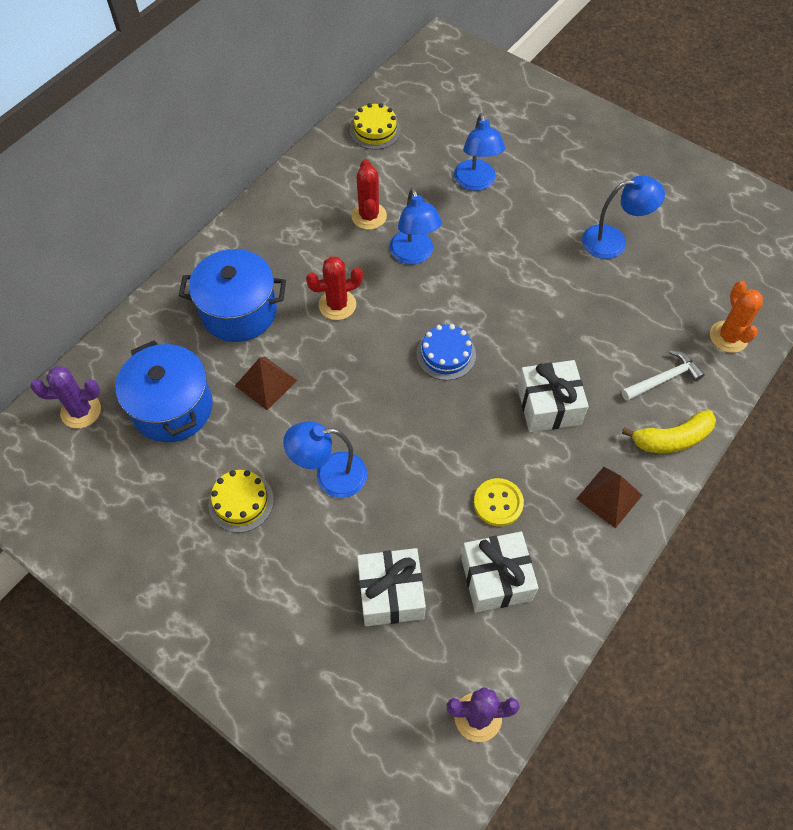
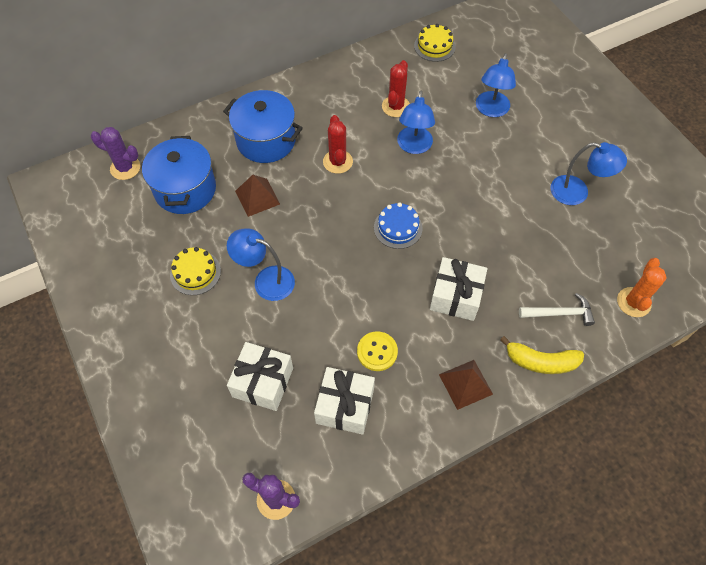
camera: 25 degrees right, 0 degrees up
red cactus [306,256,363,320] -> red cactus turned 75 degrees clockwise [323,115,353,174]

